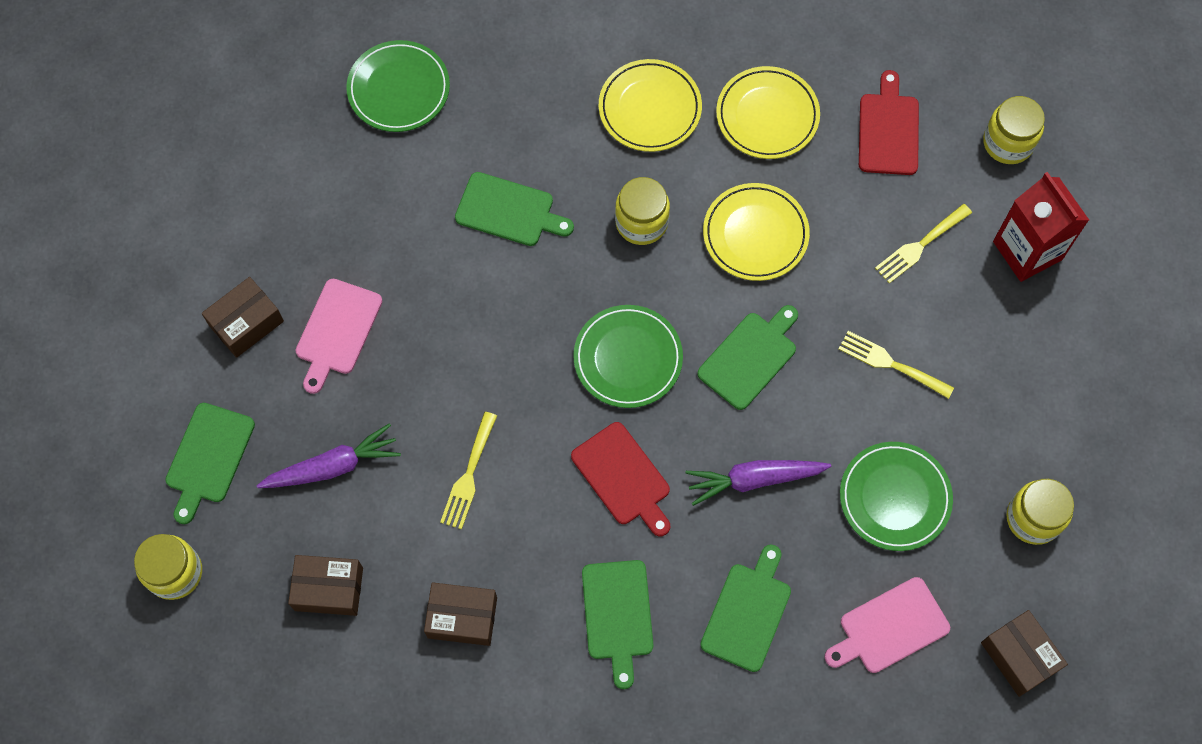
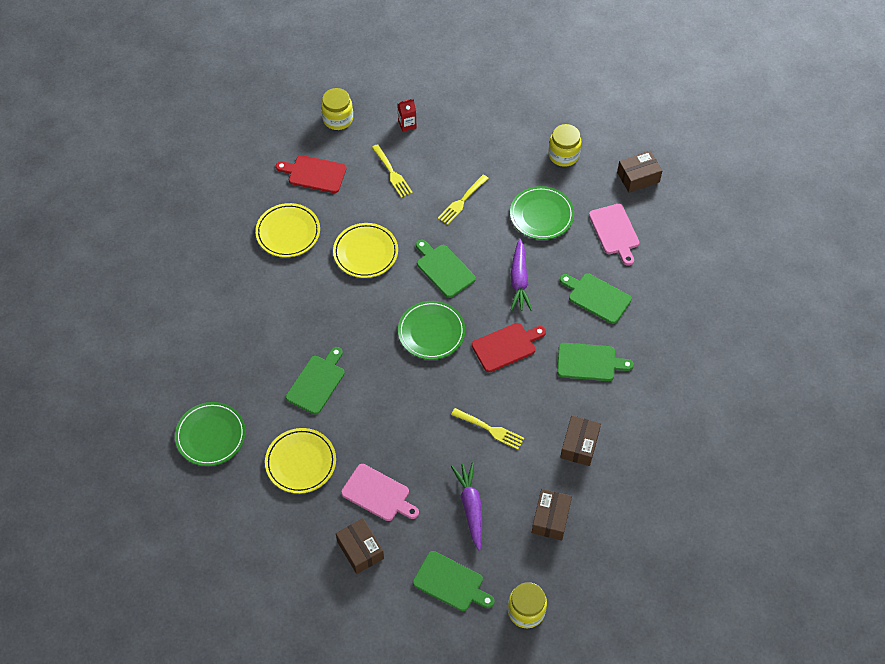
camera: 80 degrees left, 10 degrees down
yellow plate [599,59,702,152] -> yellow plate moved to [265,428,336,494]
yellow jar [615,177,670,245] -> none
red carton [993,172,1089,282] -> red carton [397,99,417,132], size x0.50

